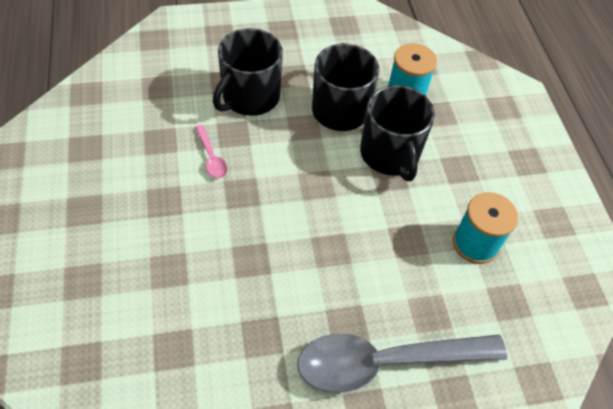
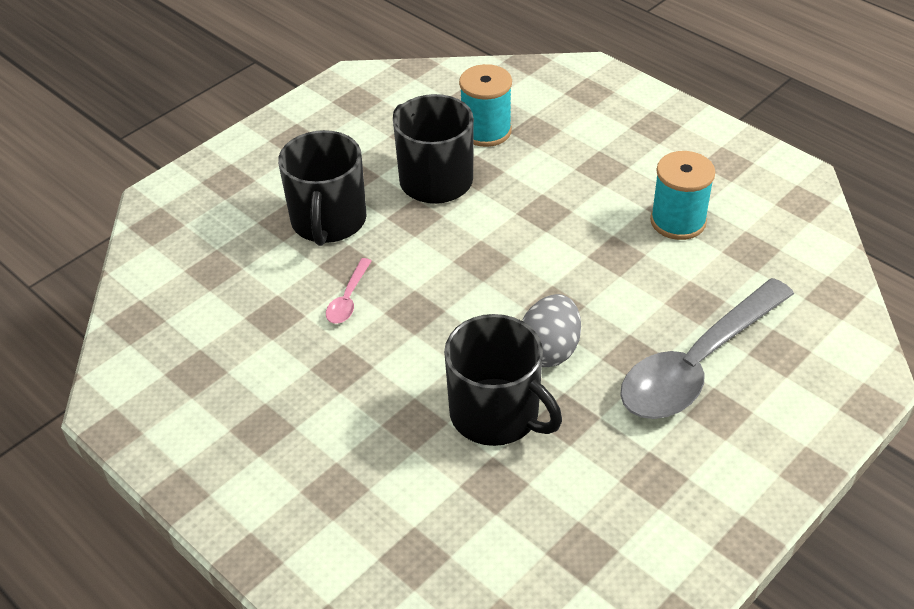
camera: 30 degrees left, 10 degrees down
pink spoon [195,125,227,178] -> pink spoon turned 75 degrees clockwise [326,258,371,324]
black mug [360,85,435,181] -> black mug moved to [444,314,562,446]
none -> grey egg [522,294,581,367]

